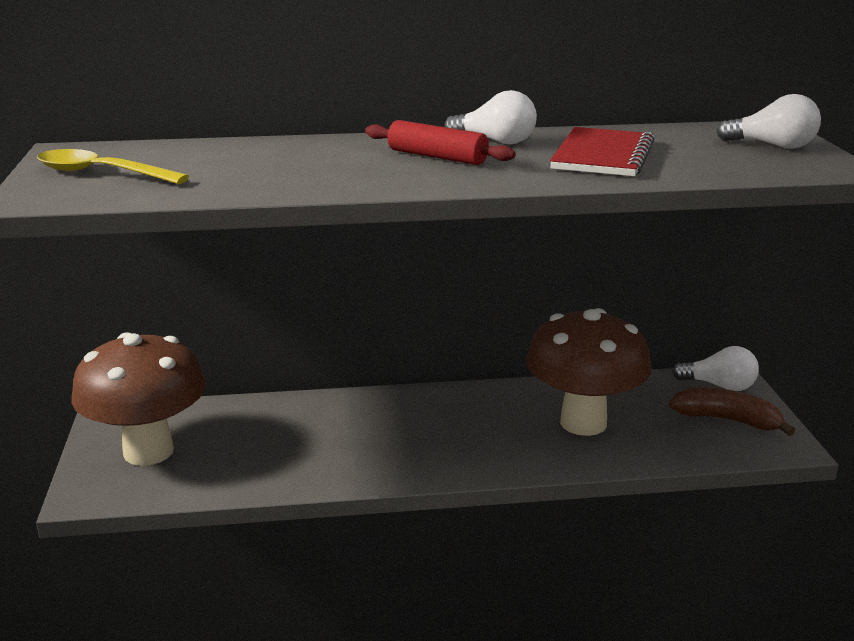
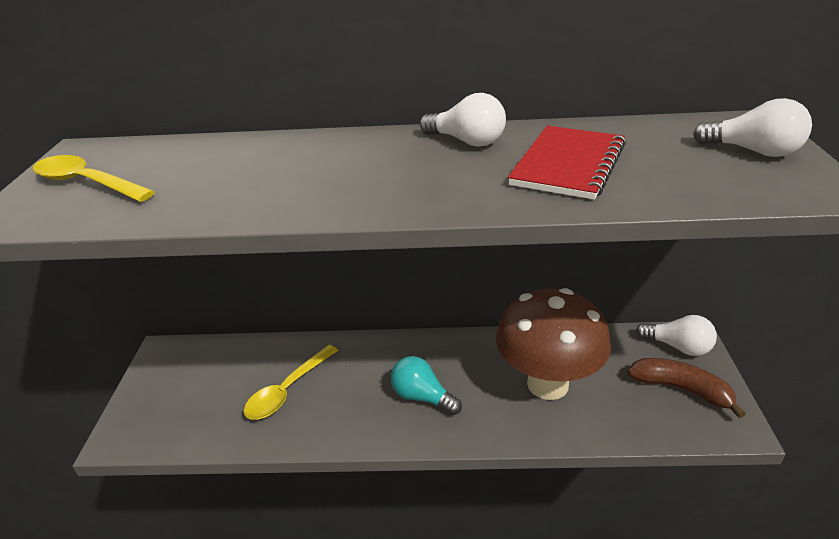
camera: 10 degrees right, 10 degrees up
brown mushroom [72,332,206,466] -> none
red rolling pin [365,120,516,165] -> none
none -> yellow spoon [244,345,338,420]
none -> turquoise light bulb [391,356,462,415]

